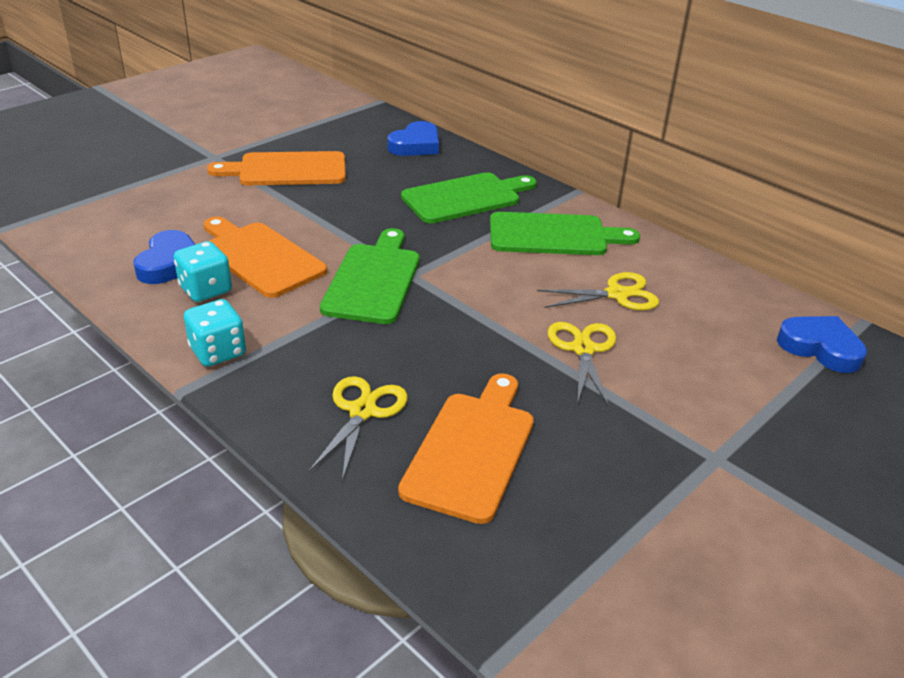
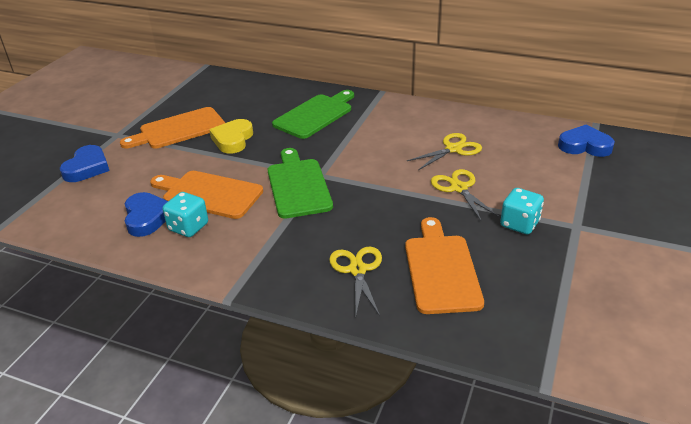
camera: 20 degrees left, 0 degrees up
turquoise dice [184,299,246,367] -> turquoise dice moved to [500,188,544,235]
blue heart [387,121,439,156] -> blue heart moved to [60,145,109,182]
green cutting board [490,212,640,255] -> none
none -> yellow heart [209,119,253,154]

